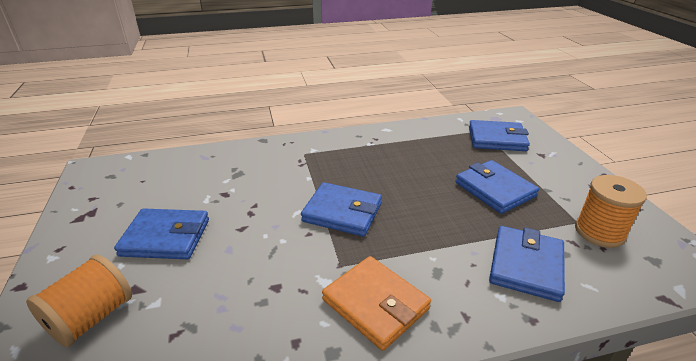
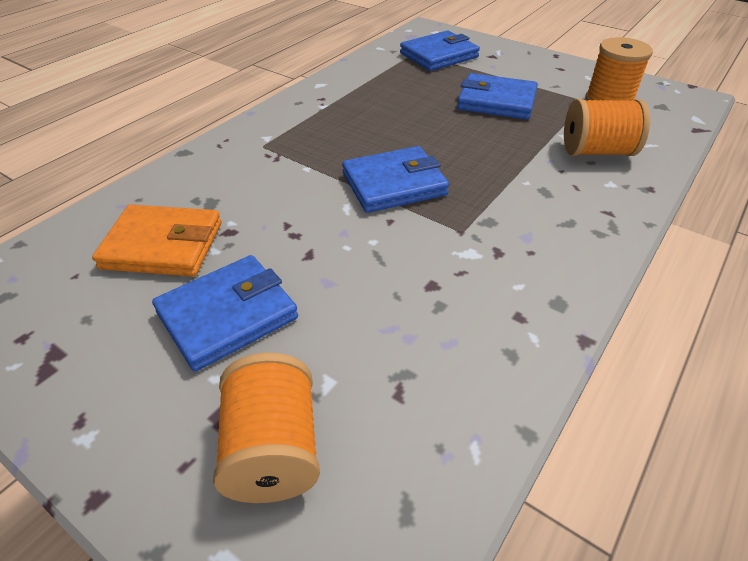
camera: 40 degrees left, 10 degrees up
orange wallet [322,256,431,351] -> orange wallet moved to [92,204,221,276]
blue wallet [489,226,565,302] -> orange spool [564,99,650,156]

